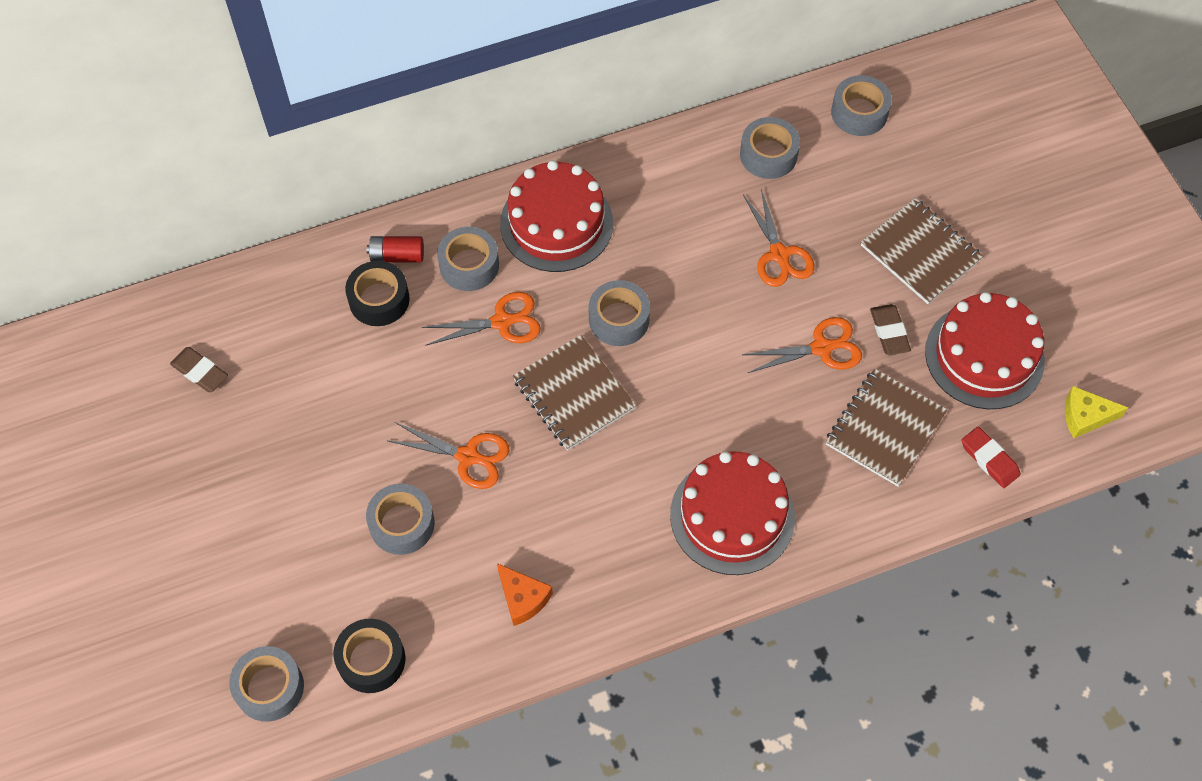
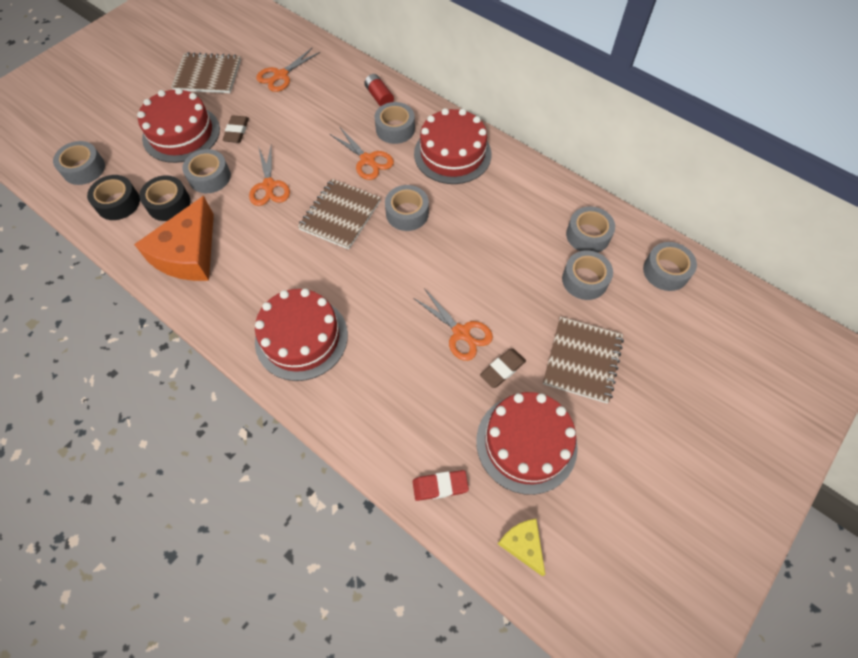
camera: 60 degrees right, 0 degrees up
brown eraser [170,347,228,392] -> brown eraser moved to [222,115,249,143]
black tape [345,261,410,326] -> black tape moved to [139,175,190,221]
orange cheese [497,563,553,626] -> orange cheese [134,196,214,281], size x2.00
orange scissors [743,189,815,287] -> orange scissors moved to [256,48,320,92]
brown notebook [826,369,947,486] -> brown notebook moved to [171,52,241,93]
red eraser [962,427,1021,488] -> red eraser turned 60 degrees clockwise [413,470,469,501]
none -> red cake [137,88,220,163]
none -> grey tape [562,250,613,300]

